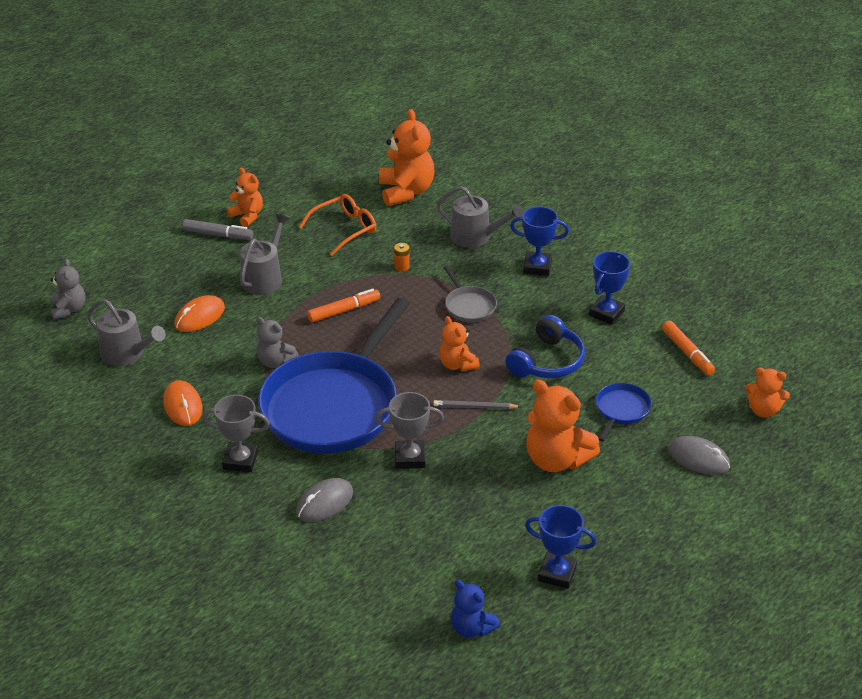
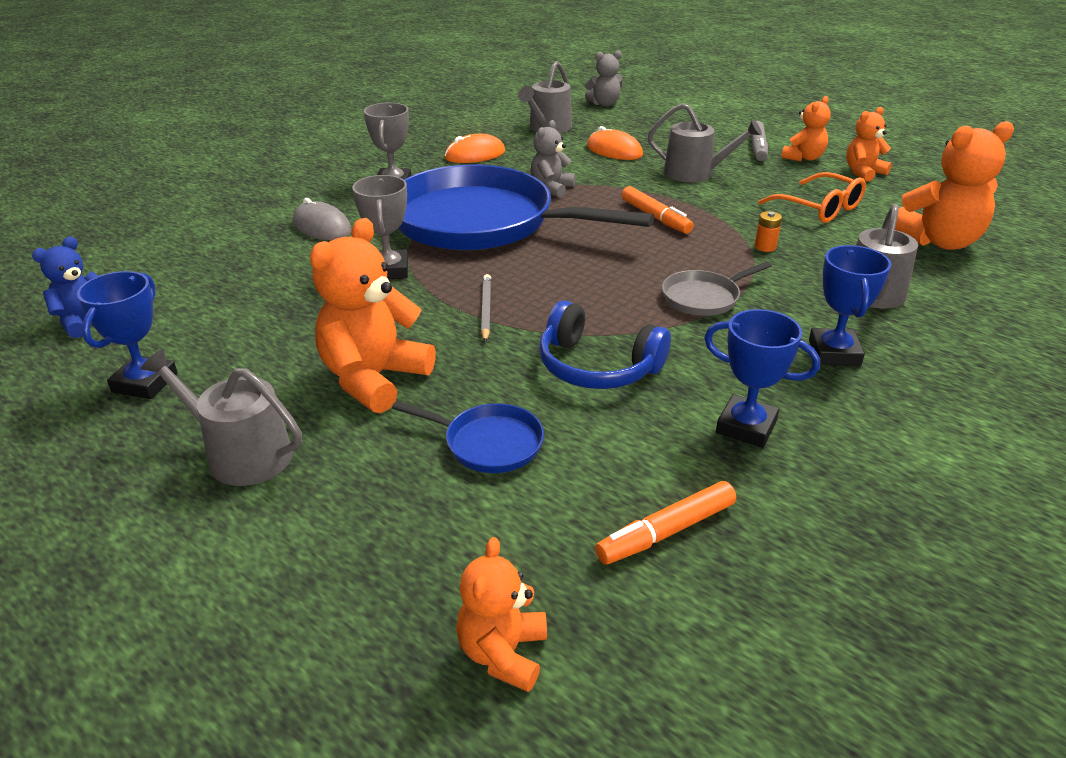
camera: 85 degrees right, 5 degrees down
orange teddy bear [439,316,480,372] -> orange teddy bear moved to [846,107,892,181]
grey mouse [668,436,730,475] -> none
none -> grey watering can [140,349,302,486]

